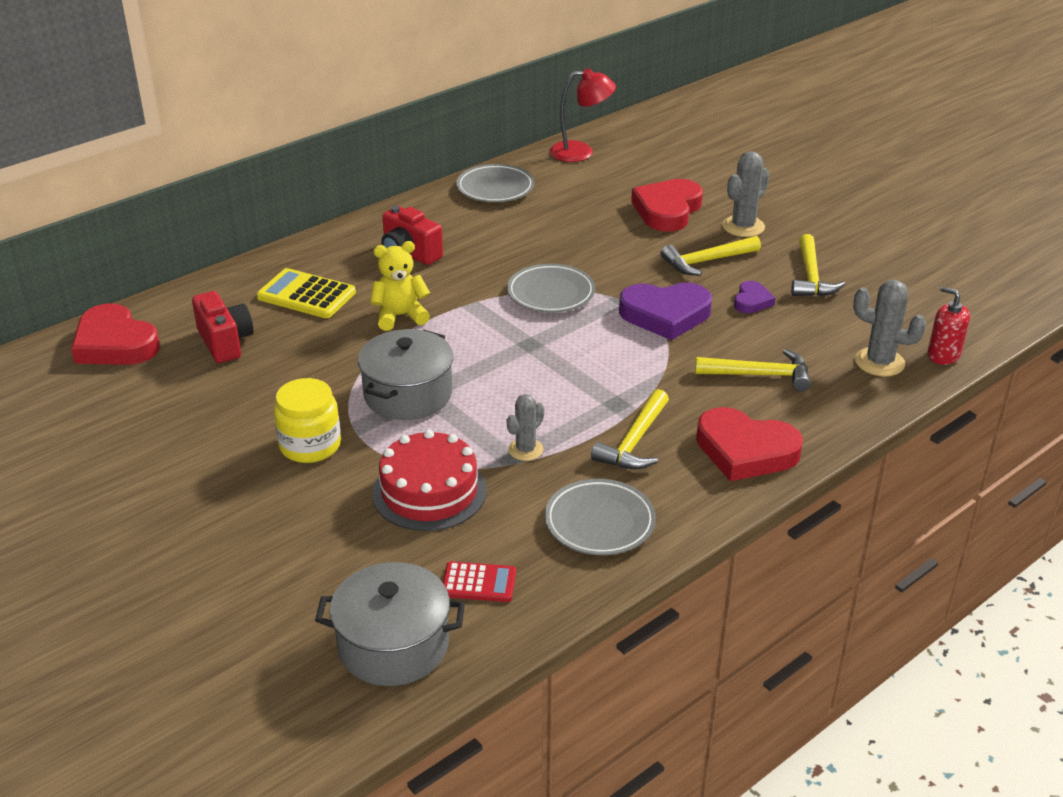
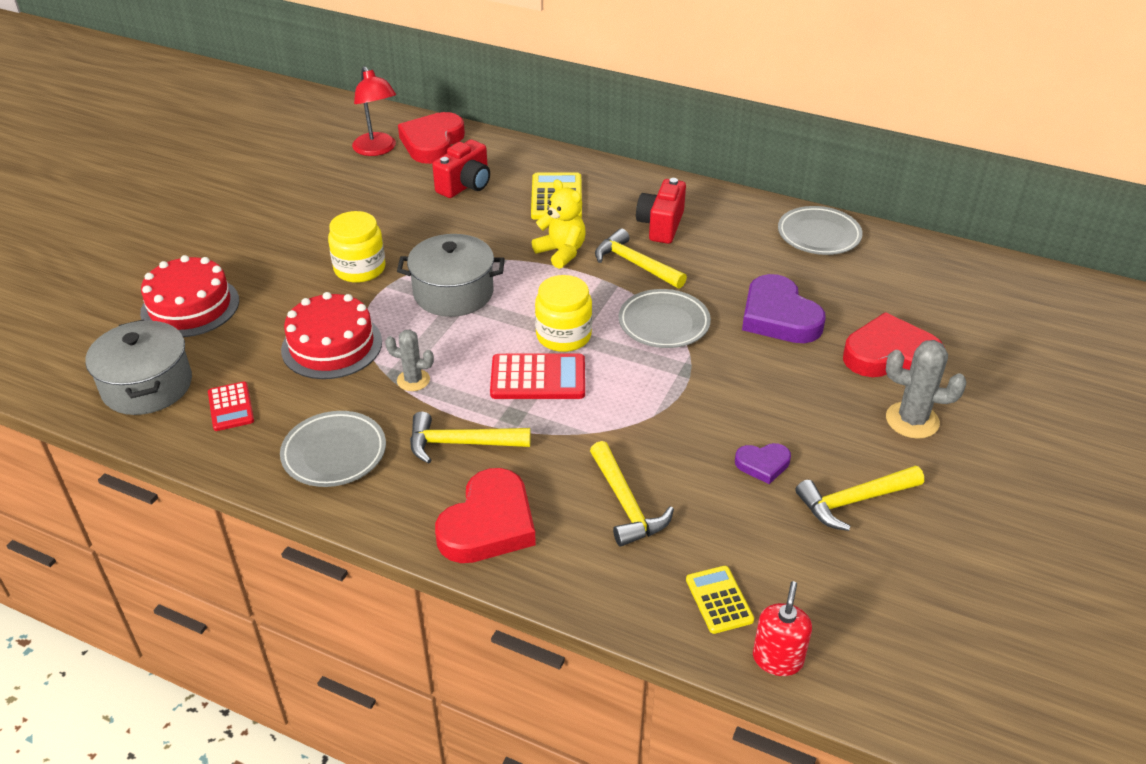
camera: 65 degrees right, 5 degrees up
red lamp [550,68,616,162] -> red lamp moved to [352,66,396,156]
purple heart [619,282,712,340] -> purple heart moved to [742,274,826,343]
yellow hammer [661,236,761,276] -> yellow hammer moved to [595,228,687,289]
red heart [696,407,803,481] -> red heart turned 150 degrees counterclockwise [435,468,536,563]
grey cactus [853,280,926,377] -> yellow calculator [686,566,754,634]
none -> red cake [140,255,239,337]
none -> red calculator [490,354,585,399]
none -> yellow jar [535,275,592,352]

